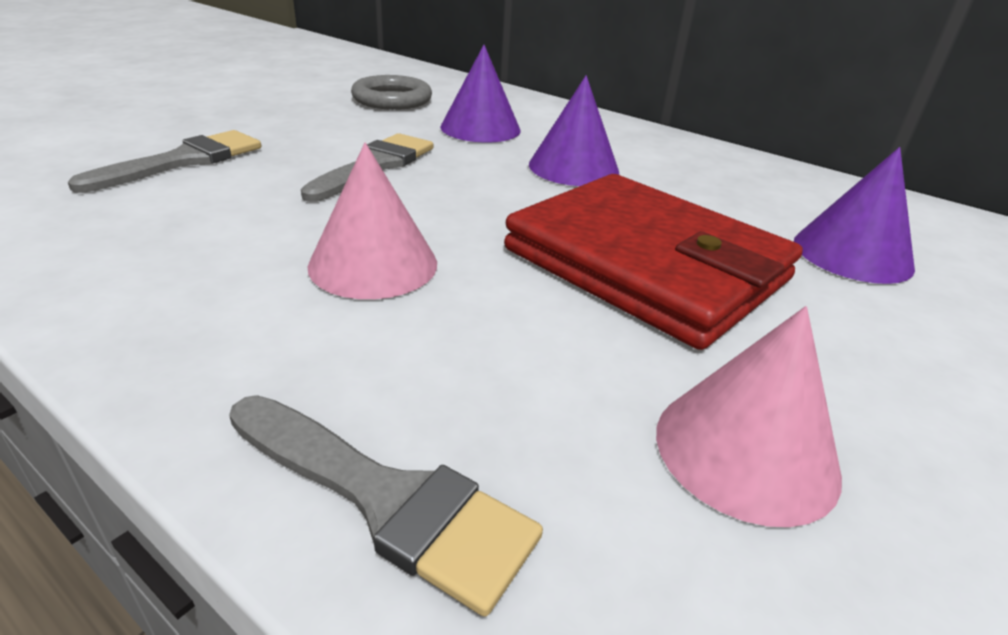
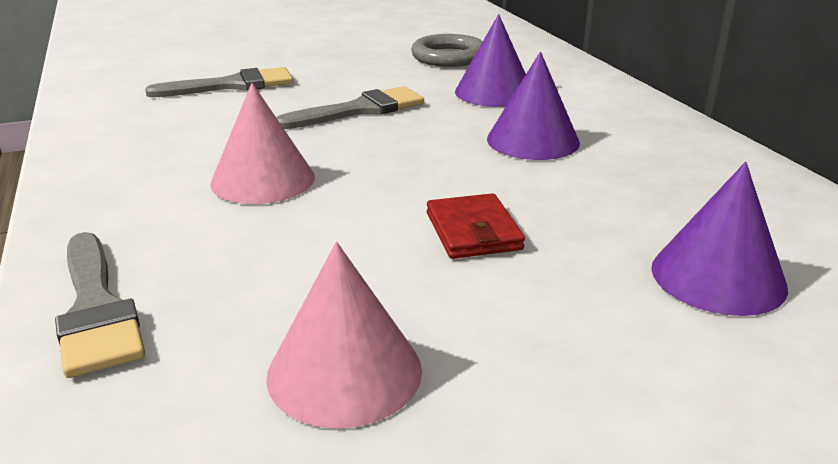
camera: 35 degrees right, 5 degrees down
red wallet [504,174,803,350] -> red wallet [427,193,525,259], size x0.42

